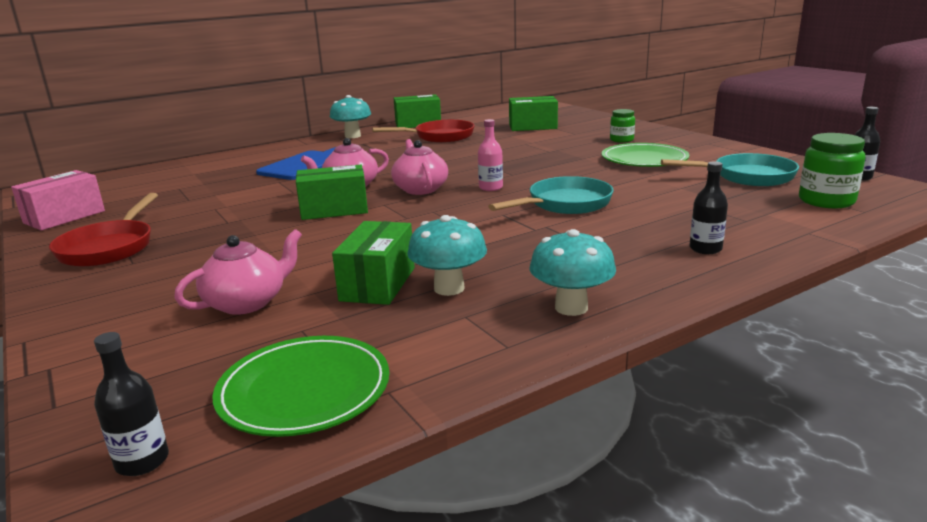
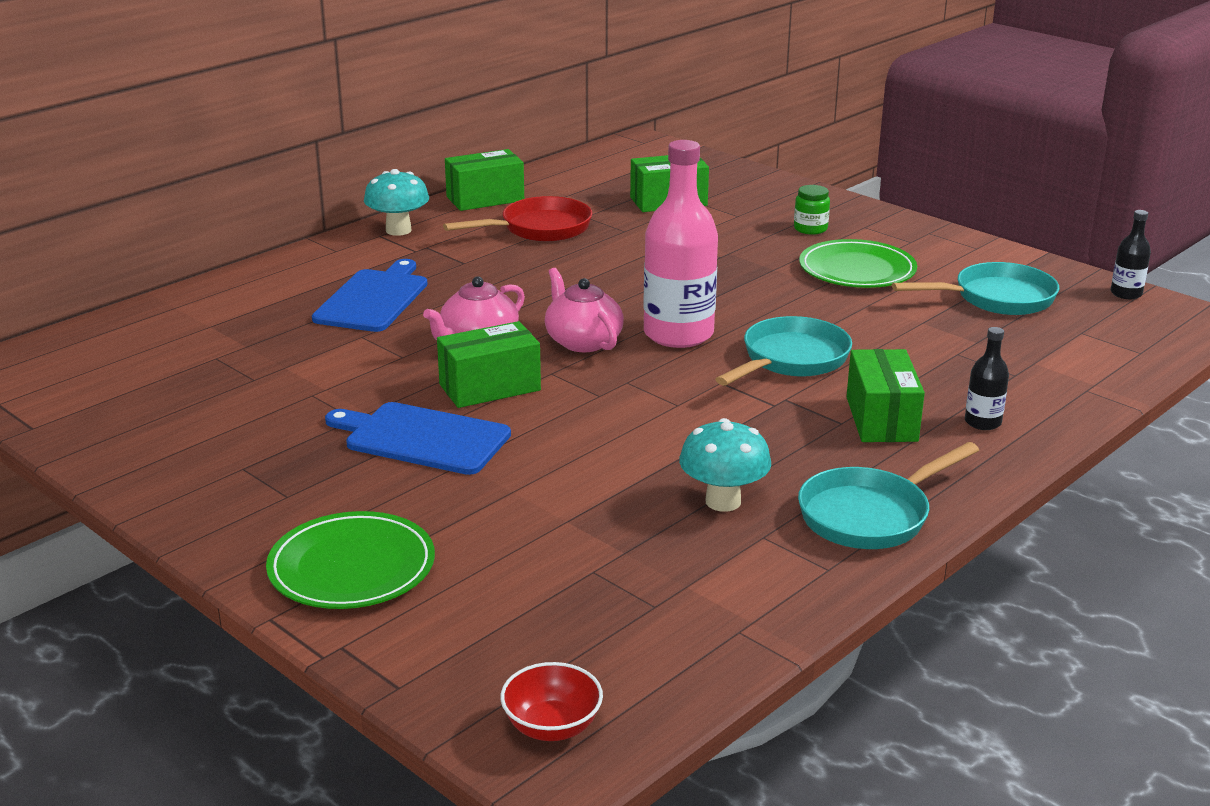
camera: 15 degrees left, 5 degrees up
pink box [11,170,105,230] -> none
red pan [49,193,158,267] -> none
black bottle [94,332,169,476] -> red bowl [501,662,603,741]
pink teapot [174,229,302,315] -> none
green plate [213,336,389,437] -> green plate moved to [266,511,435,609]
green box [332,221,415,305] -> green box moved to [846,349,925,442]
pink bottle [478,119,503,191] -> pink bottle [643,140,718,348], size x2.14
turquoise mushroom [529,229,616,316] -> turquoise pan [798,442,979,549]
green jar [799,133,865,208] -> none
none -> blue cutting board [325,402,511,475]

